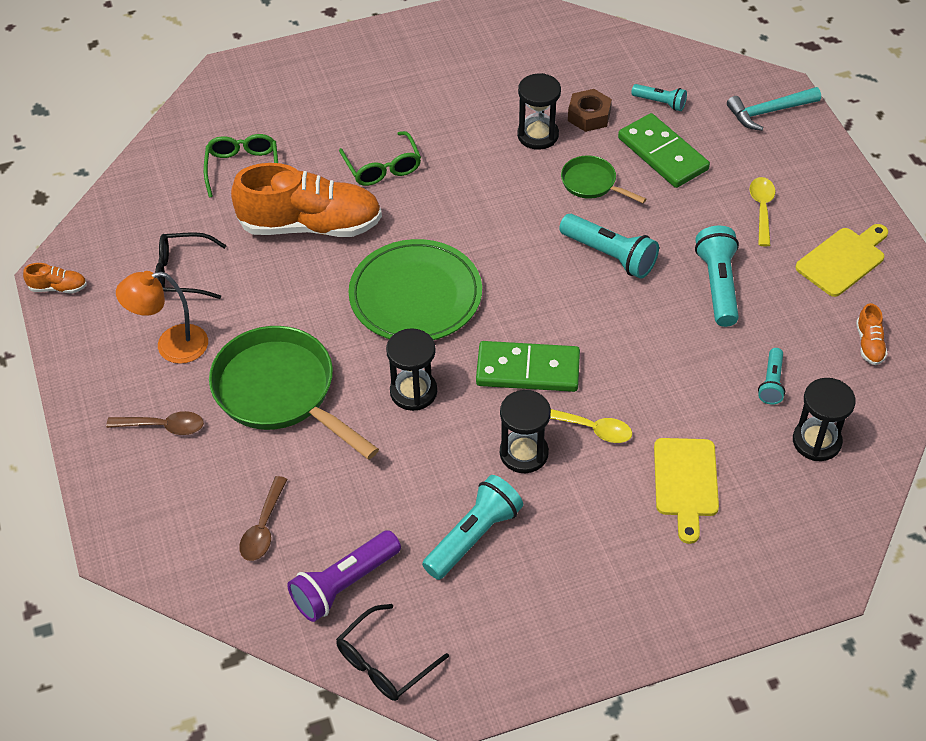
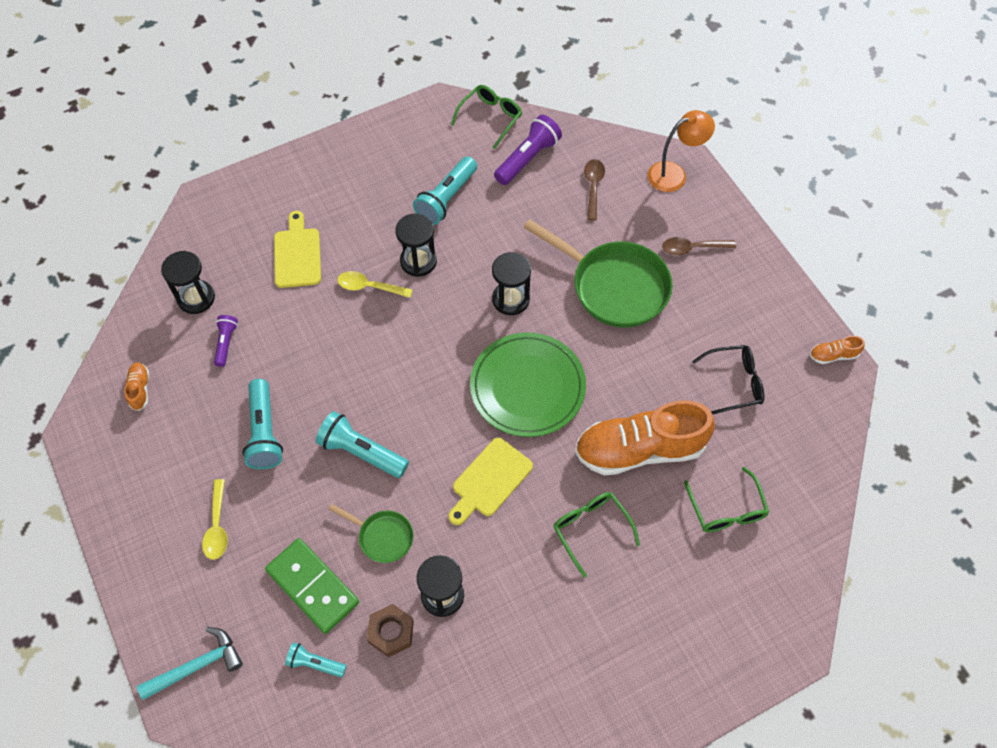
camera: 170 degrees right, 10 degrees up
orange lamp [116,271,208,364] -> orange lamp moved to [648,110,715,192]
black glasses [336,604,449,701] -> green glasses [451,85,522,149]
green domino [476,341,580,392] -> none
turquoise flashlight [758,348,785,405] -> purple flashlight [214,315,238,367]
yellow cutting board [795,224,888,297] -> yellow cutting board moved to [448,438,533,525]

